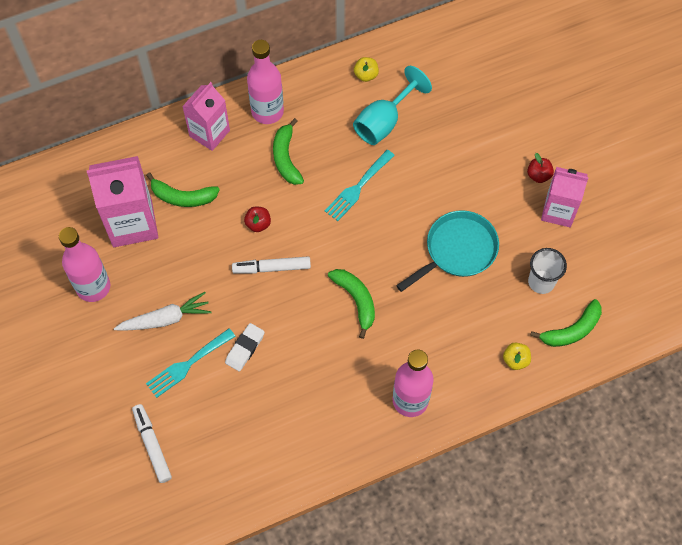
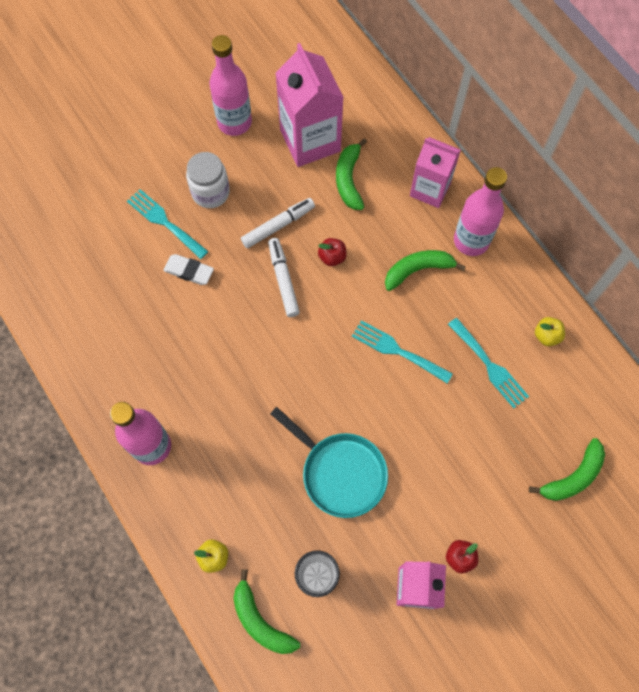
camera: 80 degrees right, 5 degrees up
white carrot [114,292,212,331] -> white jar [186,152,230,208]
white marker [132,404,172,483] -> white marker moved to [241,198,315,248]
green banana [328,269,375,339] -> green banana moved to [529,438,605,501]
turquoise goblet [353,66,432,145] -> turquoise fork [448,318,529,408]

